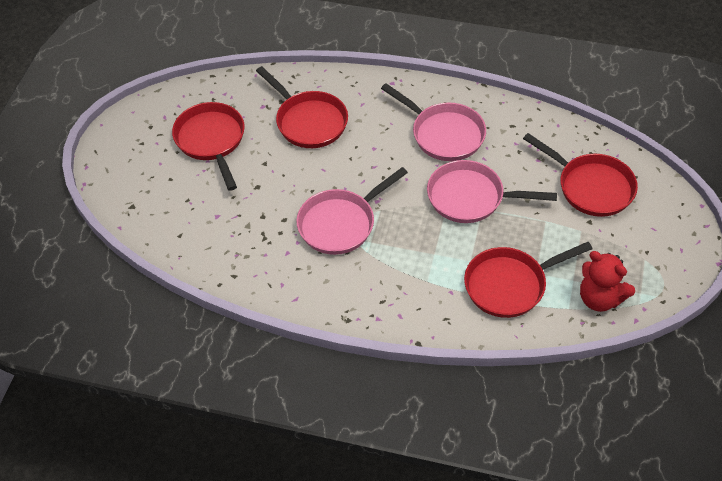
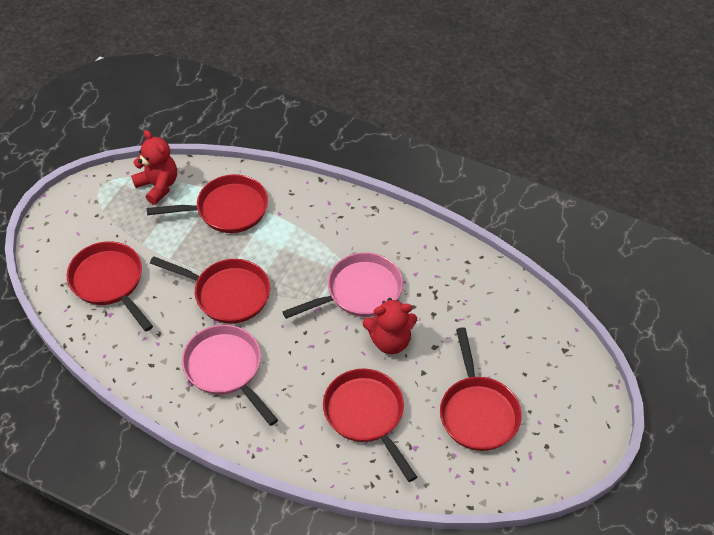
camera: 170 degrees left, 0 degrees up
pink pan [427,160,557,223] -> red pan [150,256,270,324]
none -> red teddy bear [362,298,417,354]

